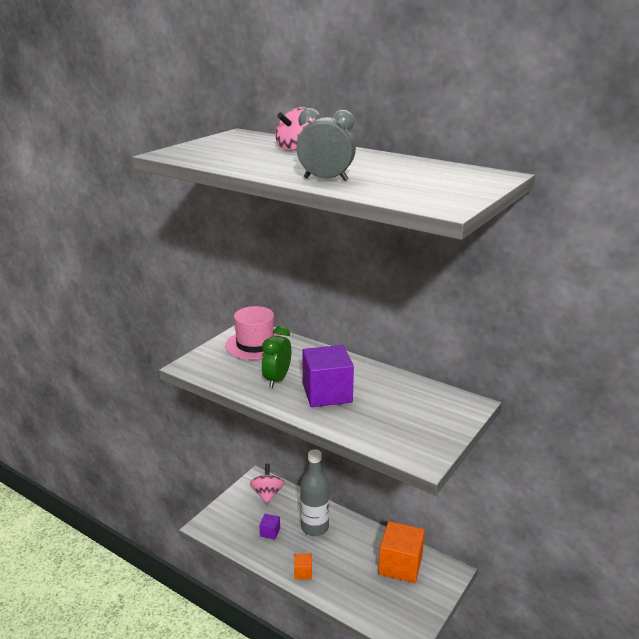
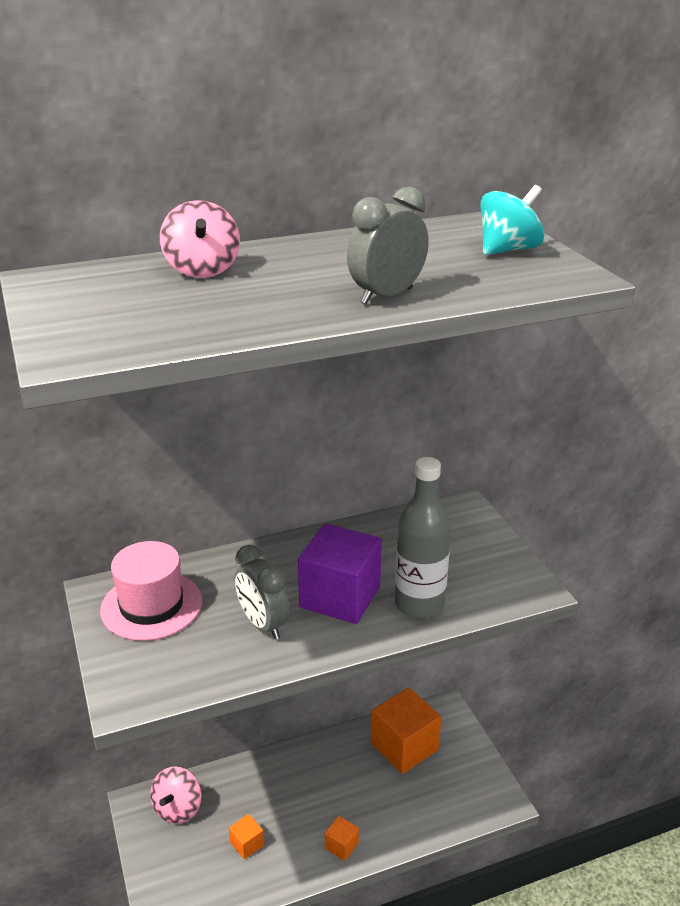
camera: 55 degrees left, 5 degrees up
pink spinning top [250,464,284,504] -> pink spinning top turned 105 degrees counterclockwise [150,766,202,824]
purple cube [259,514,280,540] -> orange cube [229,814,264,859]
green clock [262,326,291,388] -> grey clock [234,545,290,640]
grey bottle [300,449,329,536] -> grey bottle moved to [395,457,451,618]
none -> turquoise spinning top [480,185,544,255]

